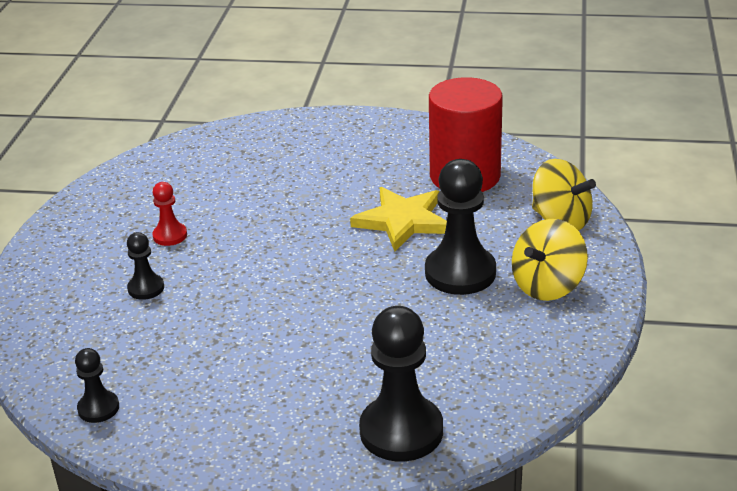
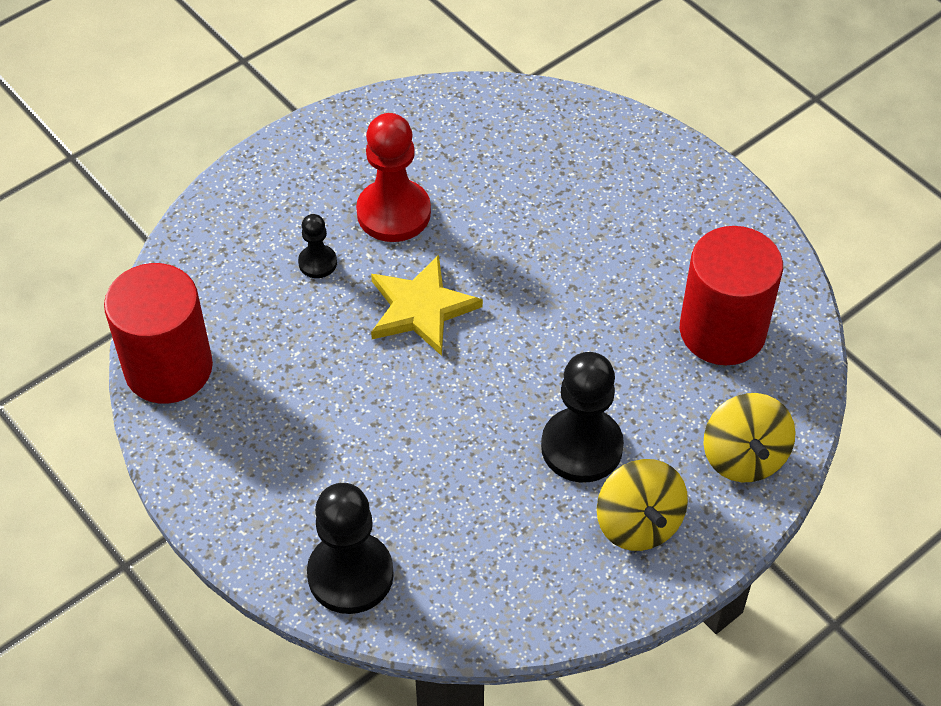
camera: 40 degrees right, 20 degrees up
black pawn [75,348,119,423] -> red cylinder [104,263,213,404]
red pawn [152,182,187,246] -> red pawn [356,113,431,242], size x1.96
yellow star [350,187,447,251] -> yellow star moved to [371,255,483,356]
yellow spinning top [512,219,588,301] -> yellow spinning top turned 105 degrees counterclockwise [597,459,688,551]

